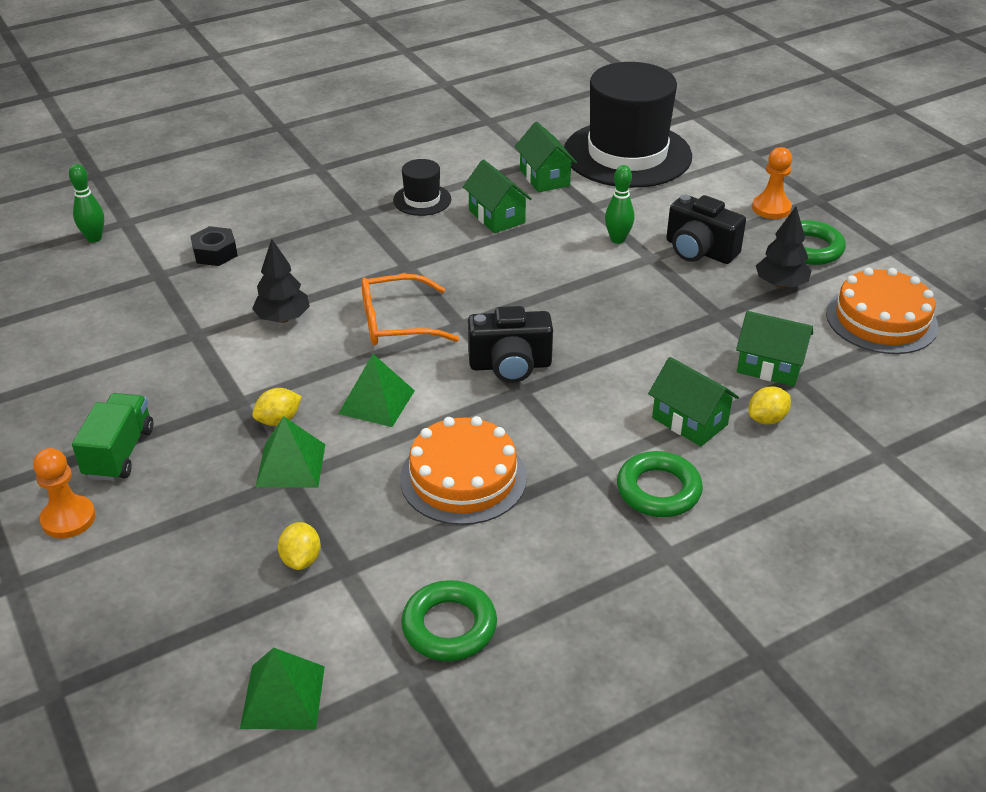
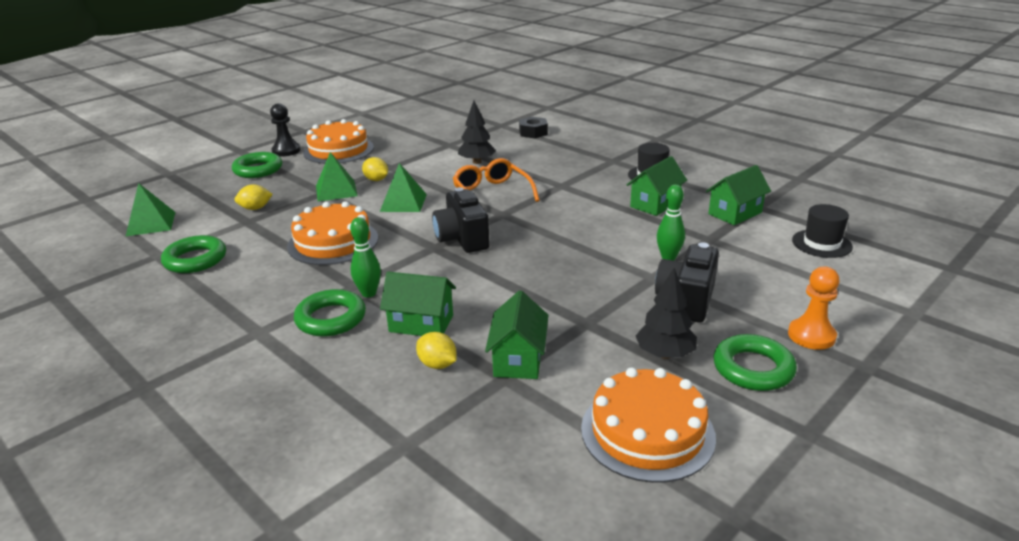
camera: 75 degrees right, 10 degrees down
orange pawn [33,448,96,538] -> black pawn [270,103,301,156]
green bowling pin [69,164,104,242] -> green bowling pin moved to [350,217,381,297]
green truck [72,393,153,481] -> orange cake [303,119,374,164]
black hat [564,62,692,188] -> black hat [792,204,853,258], size x0.43
green house [648,357,739,446] -> green house turned 75 degrees clockwise [380,272,456,336]
none -> green ring [232,152,282,178]

